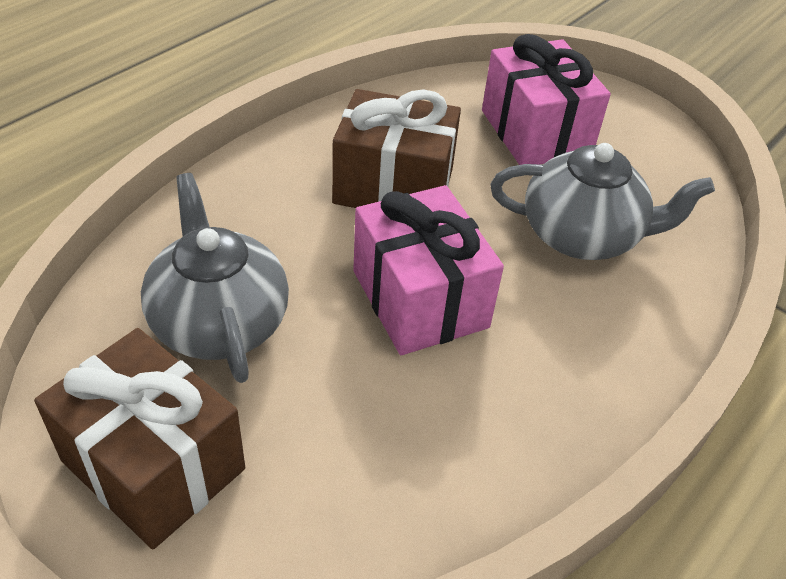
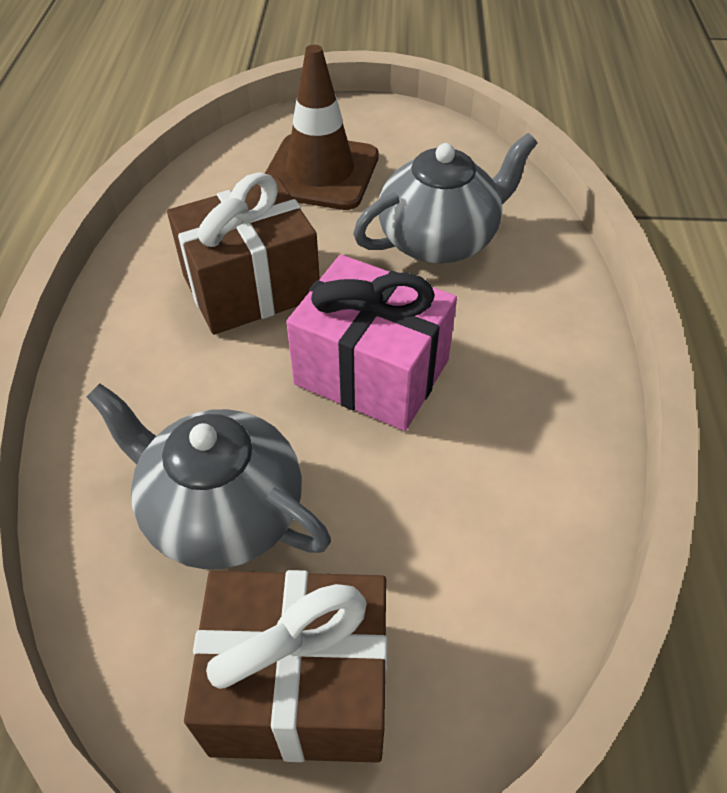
camera: 35 degrees left, 5 degrees up
pink gift [482,34,611,165] -> brown traffic cone [265,45,379,210]

